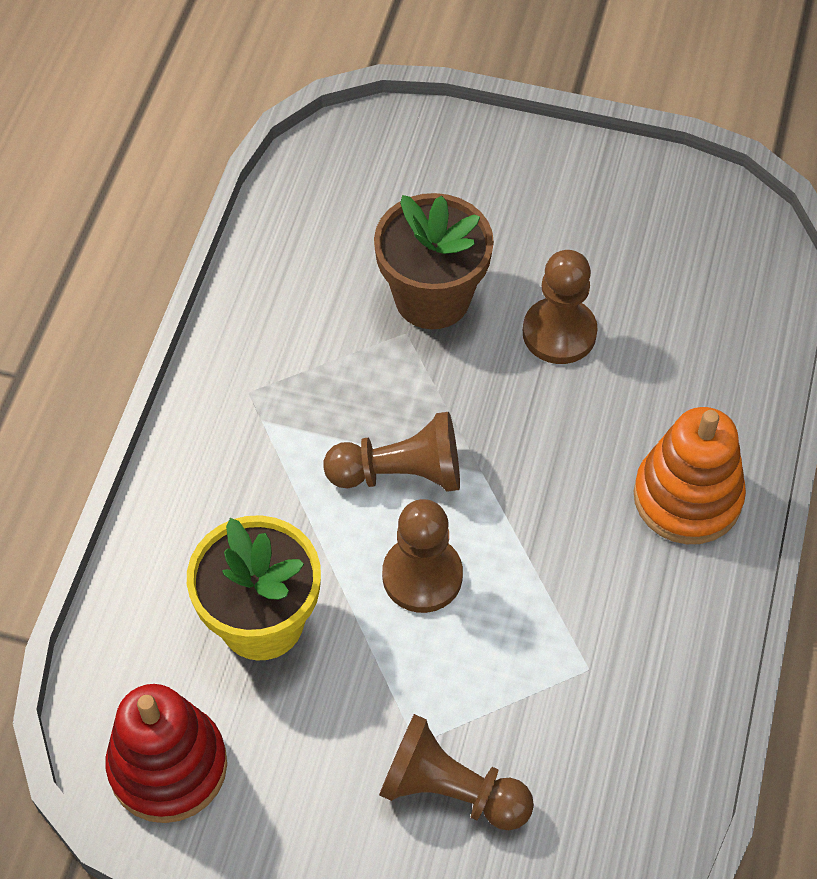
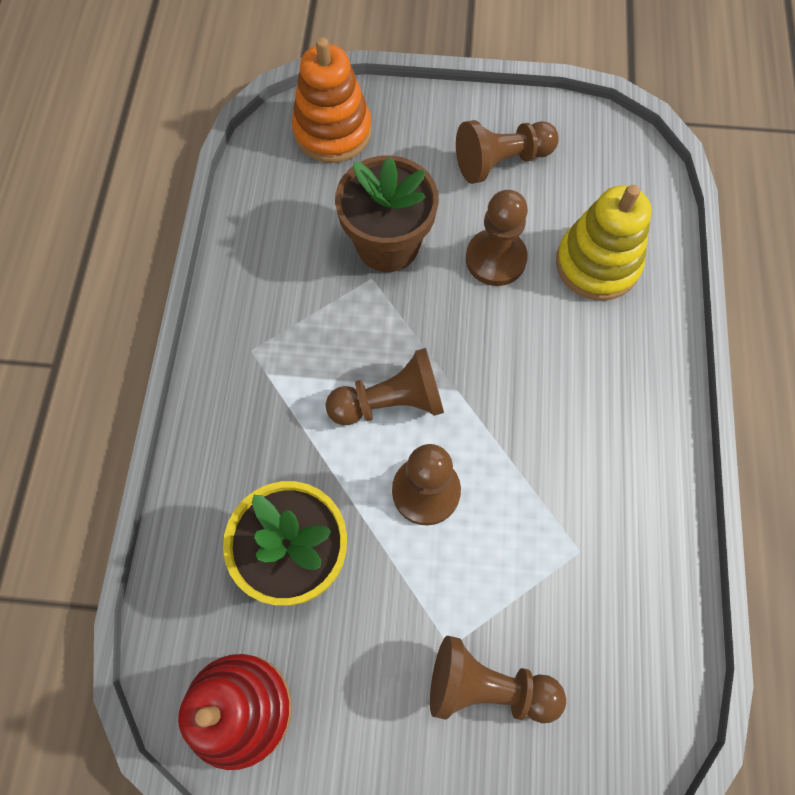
camera: 10 degrees left, 10 degrees up
orange stacking toy [634,407,746,544] -> orange stacking toy moved to [292,37,372,163]
none -> brown pawn [456,120,558,184]
none -> yellow stacking toy [556,185,652,301]

